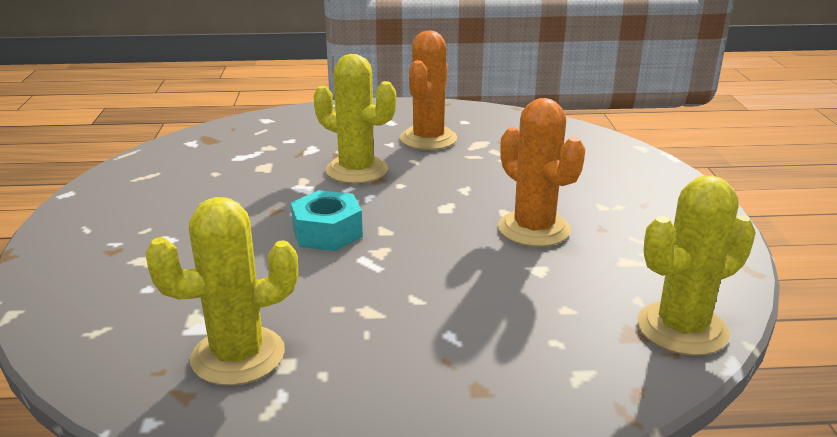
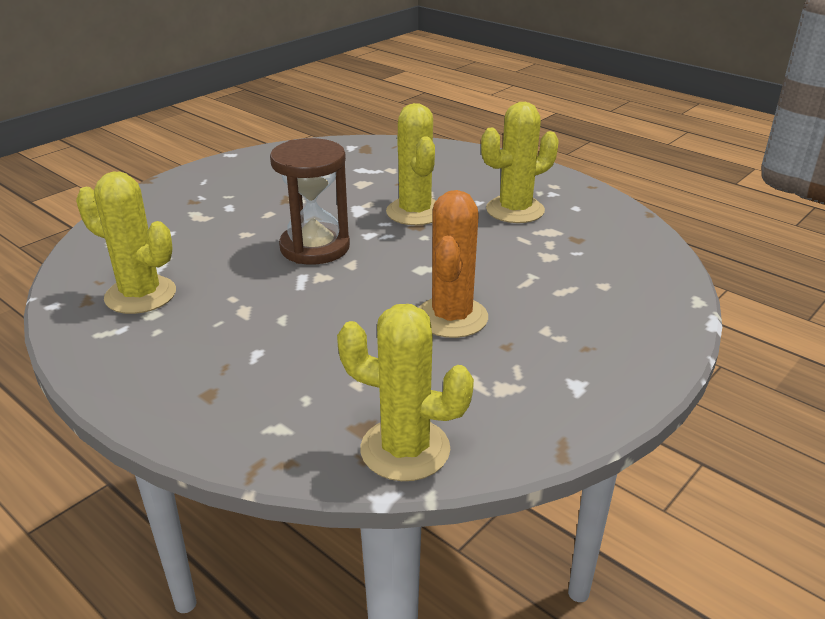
camera: 45 degrees right, 5 degrees up
turquoise nut [291,190,363,251] -> brown hourglass [270,138,350,265]
orange cactus [400,31,457,150] -> yellow cactus [481,102,559,223]

